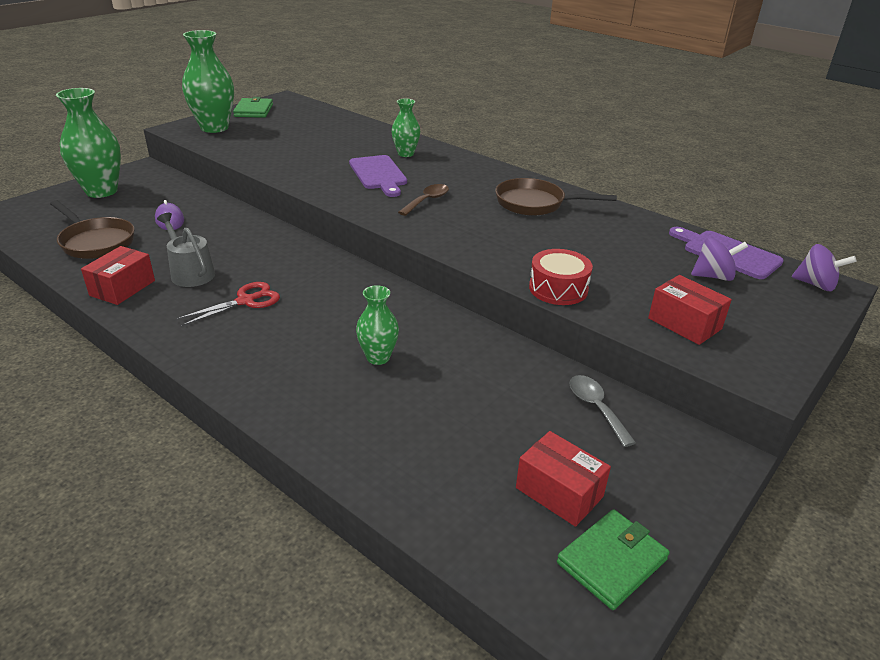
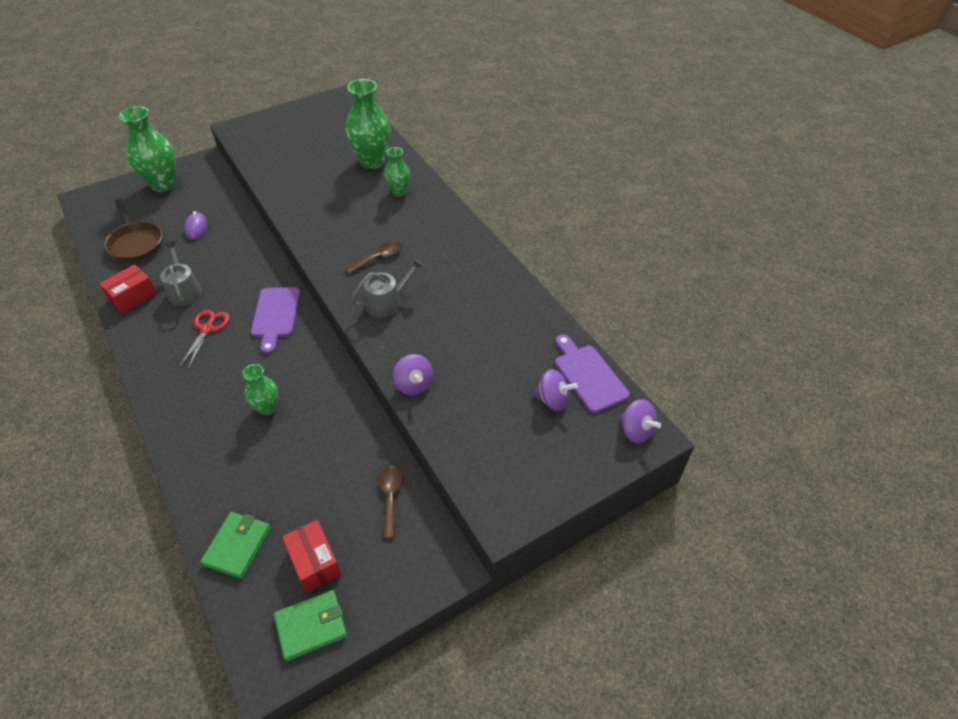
camera: 20 degrees right, 15 degrees up
red scissors [176,282,280,326] -> red scissors turned 60 degrees counterclockwise [179,310,230,369]
green vase [182,30,234,133] -> green vase moved to [345,79,391,169]
green wallet [233,97,273,118] -> green wallet moved to [200,512,271,579]
purple cutting board [349,155,407,197] -> purple cutting board moved to [251,287,300,354]
brown pan [495,178,617,216] -> none
red drum [529,249,593,305] -> purple spinning top [393,354,433,395]
grey spoon [569,375,636,447] -> brown spoon [379,465,403,538]
red box [648,275,732,345] -> none
none -> grey watering can [351,258,424,318]

